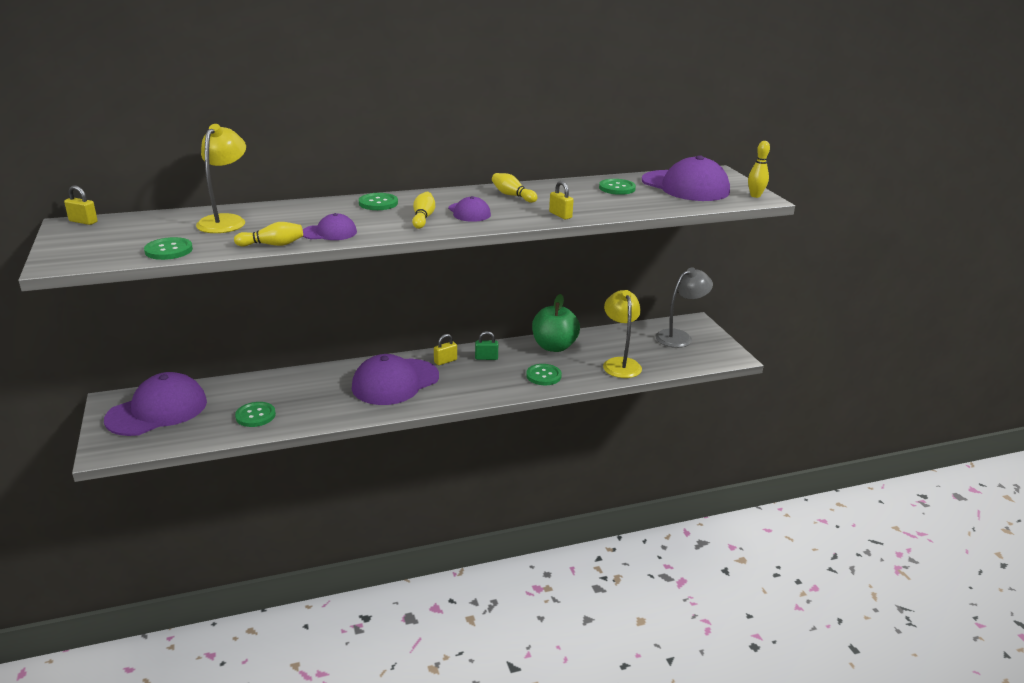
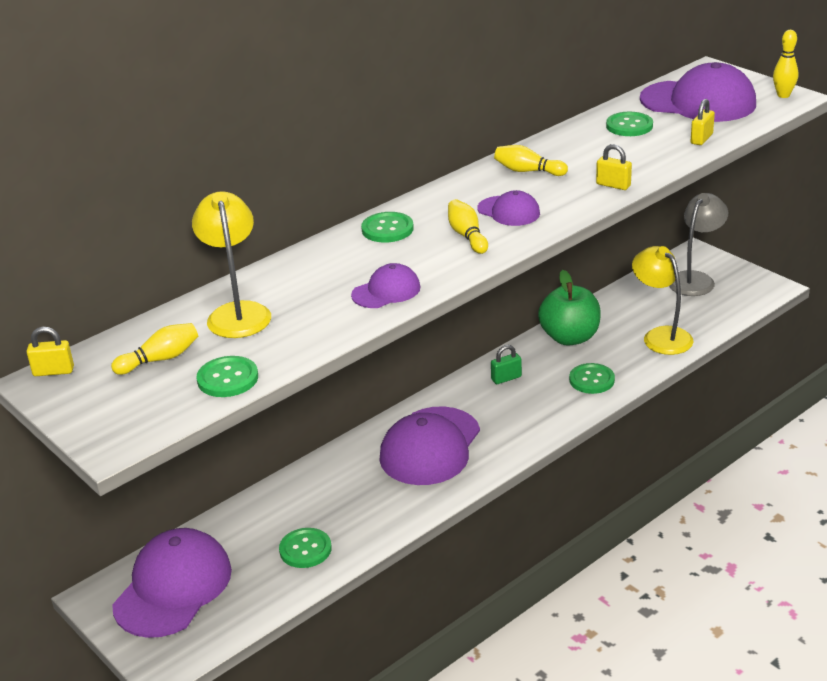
camera: 20 degrees left, 5 degrees up
yellow bowling pin [234,222,303,247] -> yellow bowling pin moved to [111,323,198,375]
yellow padlock [434,334,457,365] -> yellow padlock moved to [691,99,715,145]

